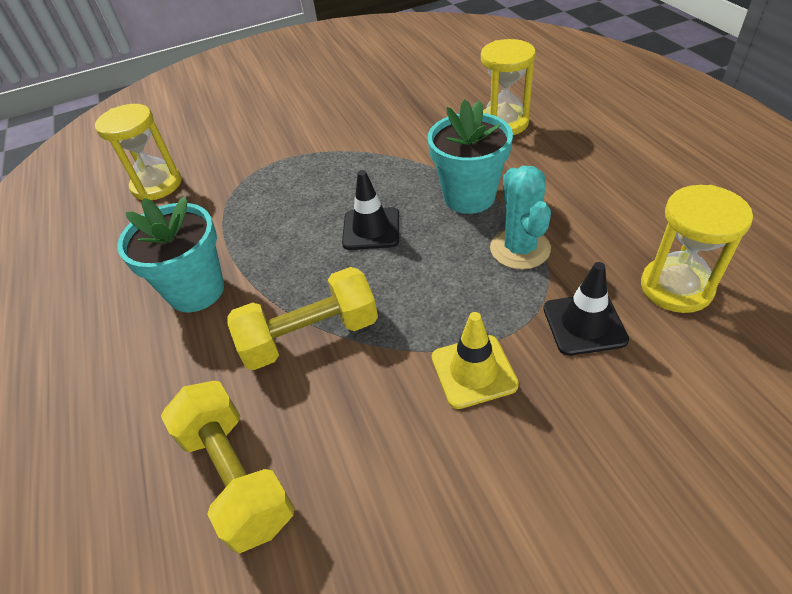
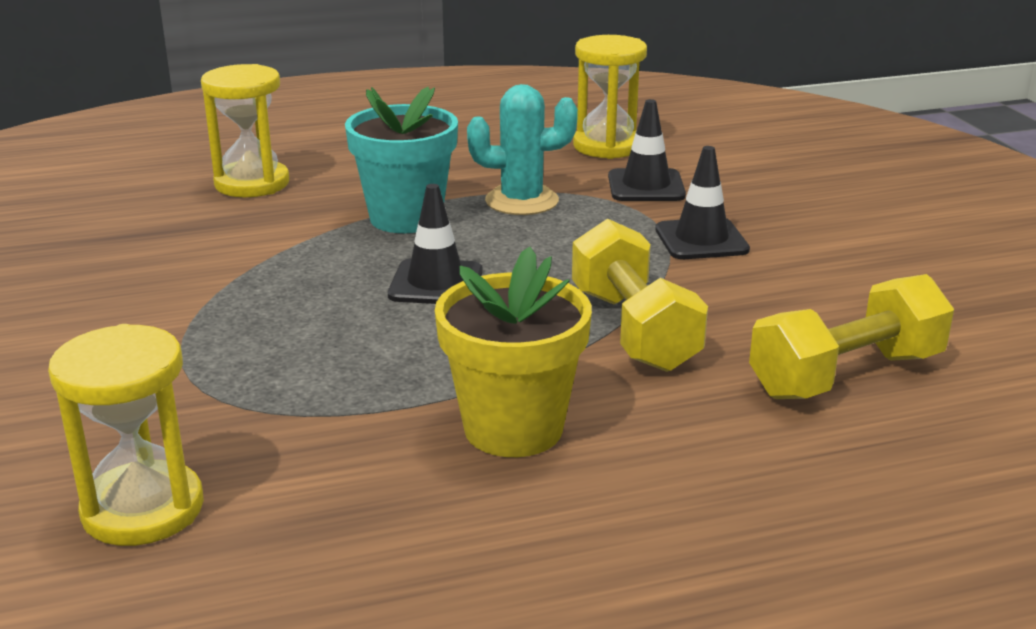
camera: 90 degrees left, 20 degrees down
turquoise flower pot [117,196,224,313] -> yellow flower pot [435,247,592,457]
yellow traffic cone [432,312,519,409] -> black traffic cone [655,146,750,259]

